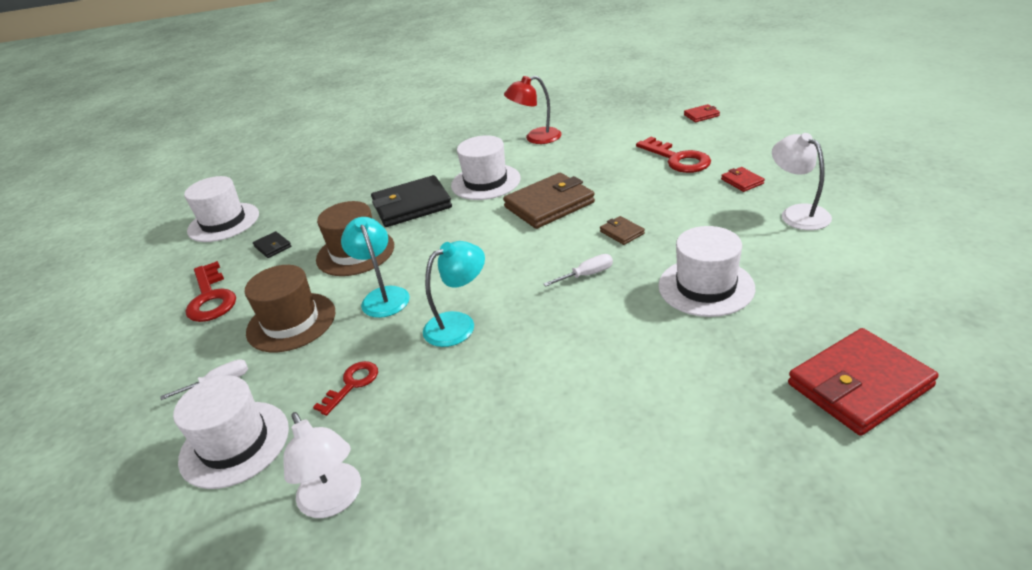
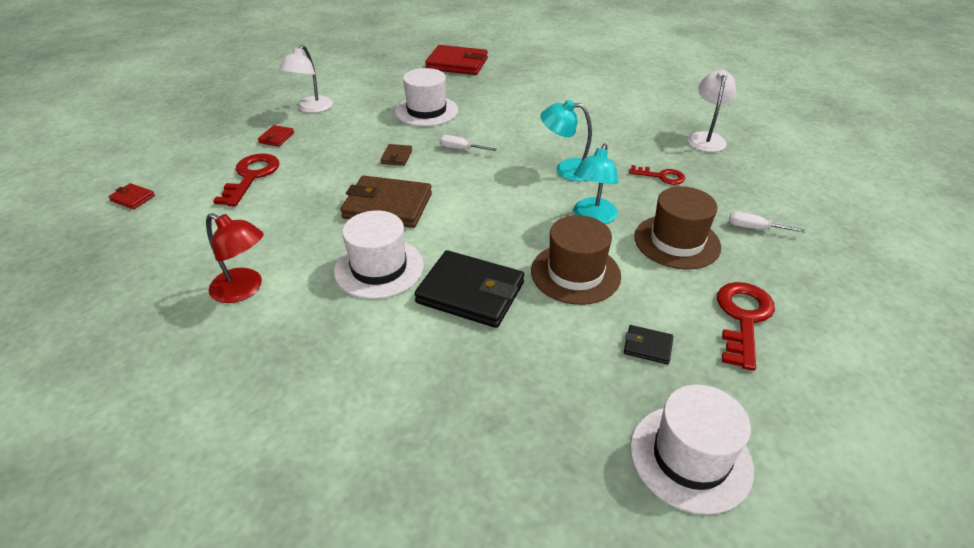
camera: 140 degrees left, 5 degrees up
white hat [173,375,289,489] -> none
black wallet [253,231,291,258] -> black wallet turned 75 degrees counterclockwise [624,325,674,364]
red key [313,361,378,416] -> red key turned 150 degrees counterclockwise [629,165,685,185]

